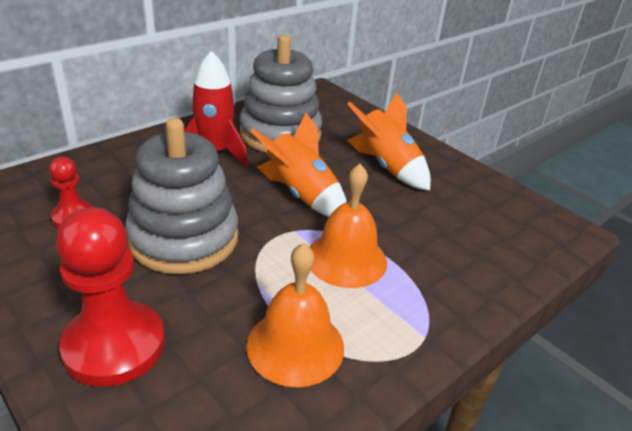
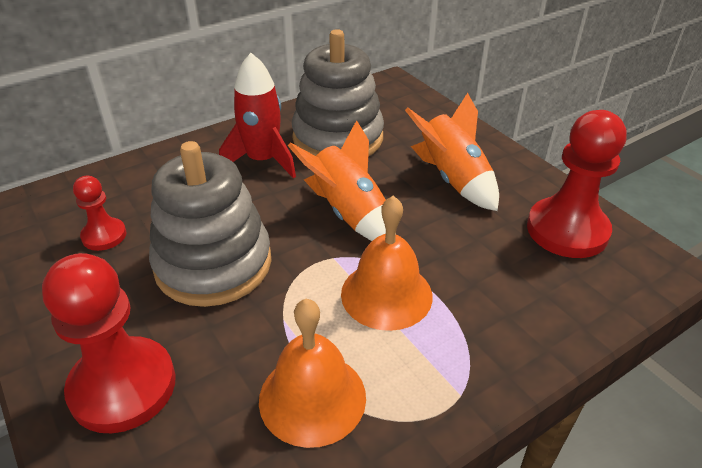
camera: 10 degrees right, 5 degrees up
none -> red pawn [527,110,627,258]

